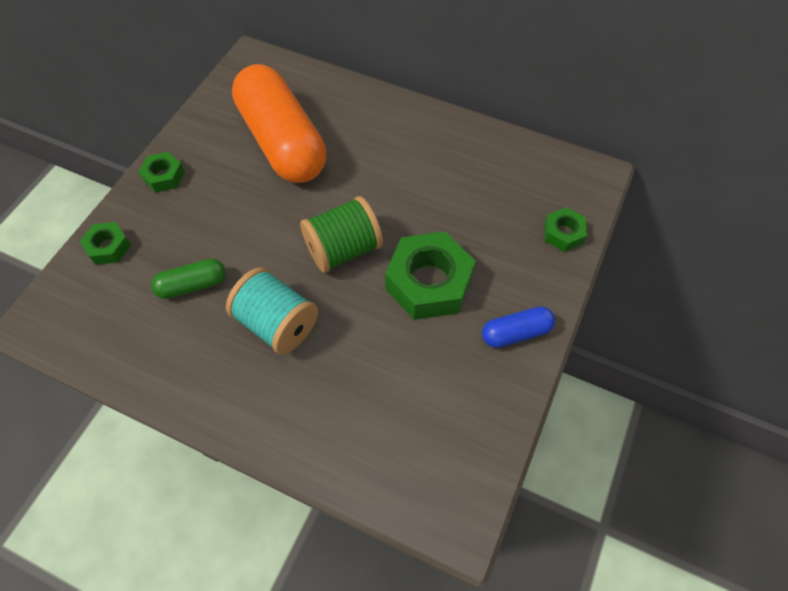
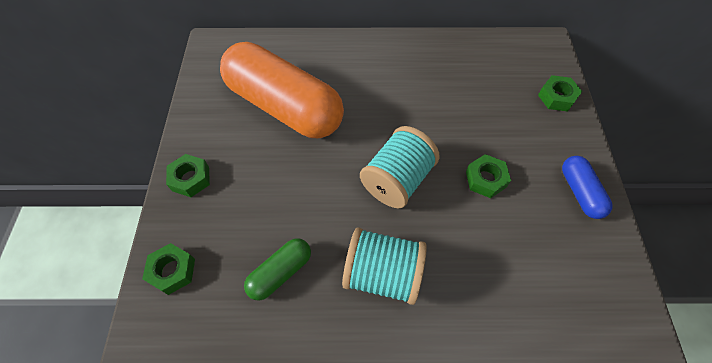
camera: 25 degrees left, 0 degrees up
green spool [300,196,383,273] -> turquoise spool [360,126,440,208]
green nut [385,232,476,320] -> green nut [466,154,511,198], size x0.51
blue capsule [482,306,555,348] -> blue capsule turned 60 degrees counterclockwise [562,156,612,219]

